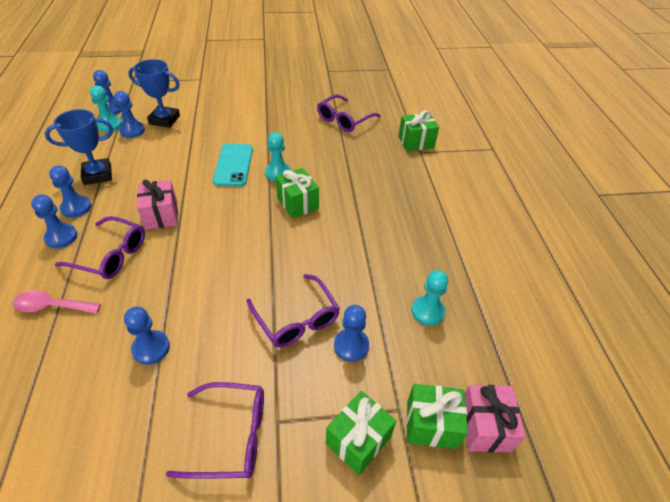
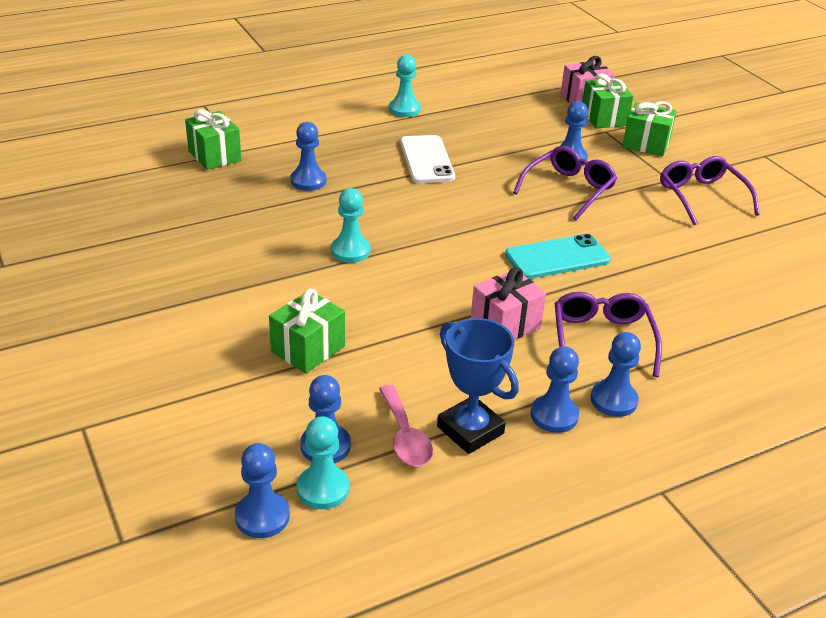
camera: 110 degrees left, 10 degrees down
pink spoon [13,290,101,314] -> pink spoon moved to [379,385,433,467]
blue pawn [124,307,170,365] -> blue pawn moved to [290,122,326,191]
blue trophy [128,59,180,128] -> none
turquoise phone [213,144,253,186] -> turquoise phone moved to [505,234,611,279]
green gift [276,168,319,219] -> green gift moved to [269,289,345,373]
purple glasses [317,95,381,132] -> none
turquoise pawn [411,270,448,325] -> turquoise pawn moved to [389,55,421,117]
none -> white phone [400,135,455,183]

